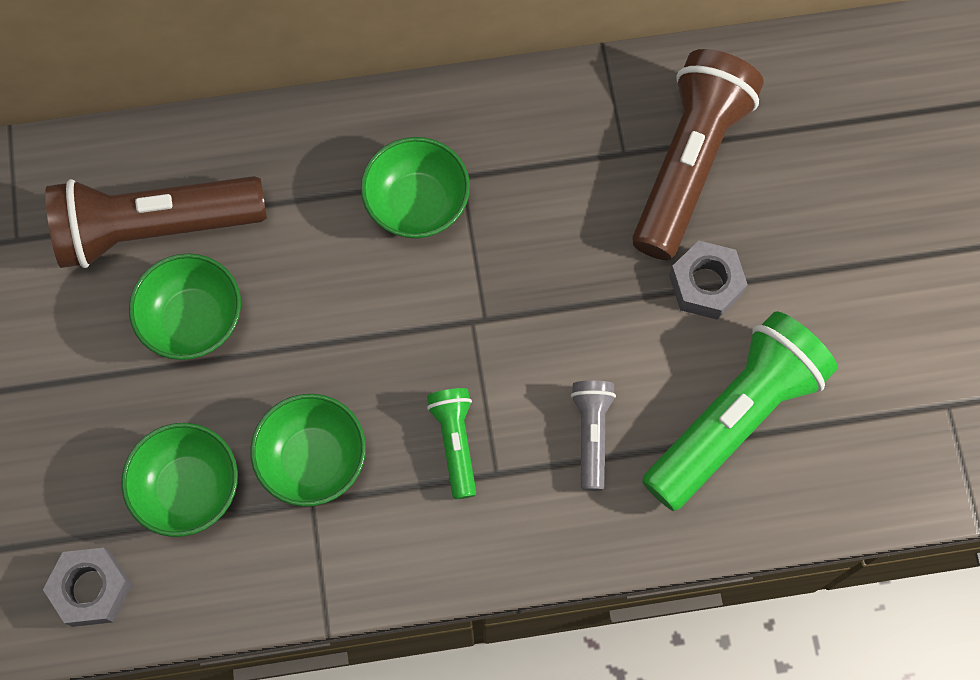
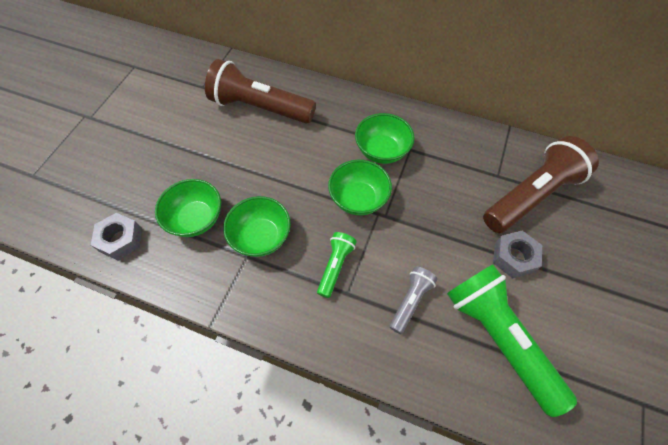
camera: 30 degrees right, 10 degrees down
green bowl [129,253,241,360] -> green bowl moved to [328,160,392,215]
green flashlight [642,312,837,511] -> green flashlight turned 105 degrees counterclockwise [447,264,577,417]

